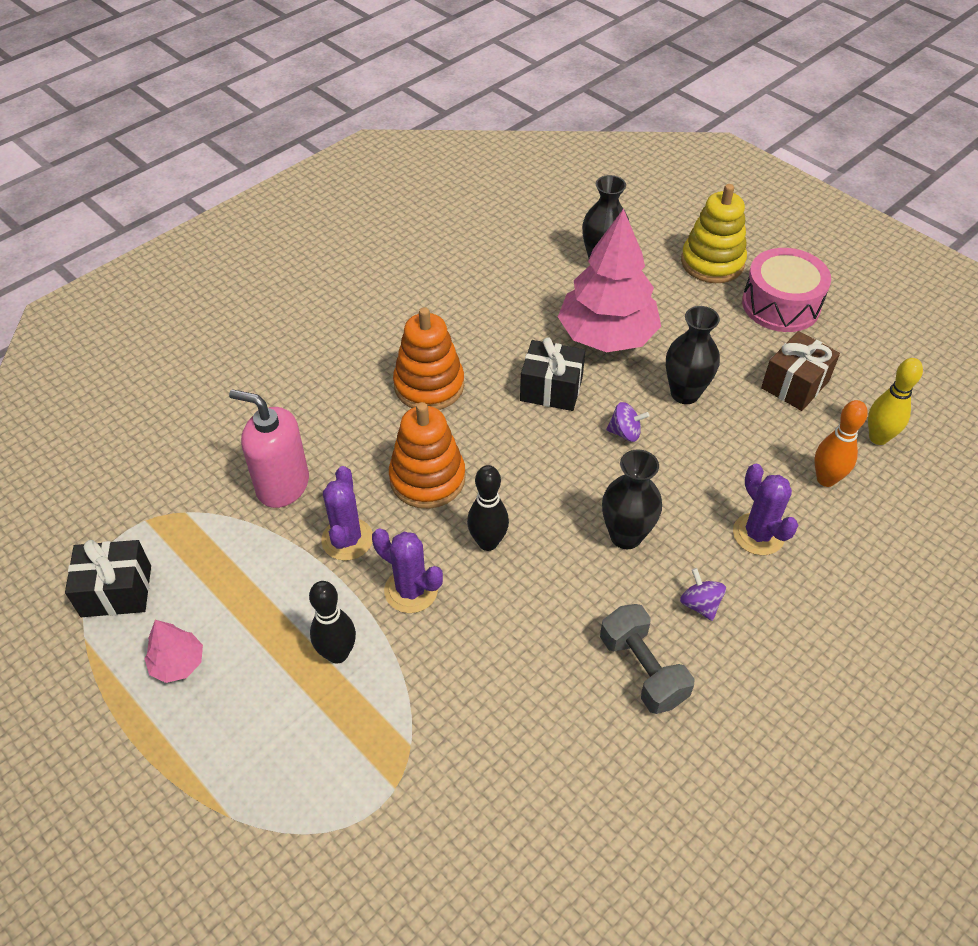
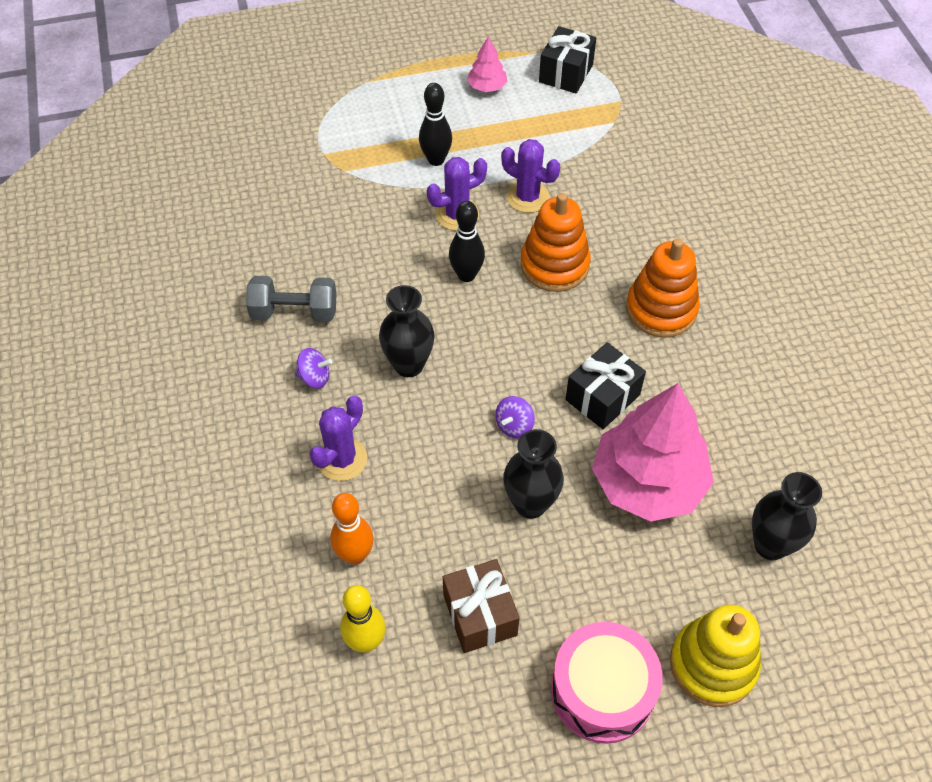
camera: 120 degrees right, 5 degrees up
pink soap dispenser [229,389,309,508] -> none
purple cactus [733,464,798,555] -> purple cactus turned 60 degrees counterclockwise [309,396,367,481]

